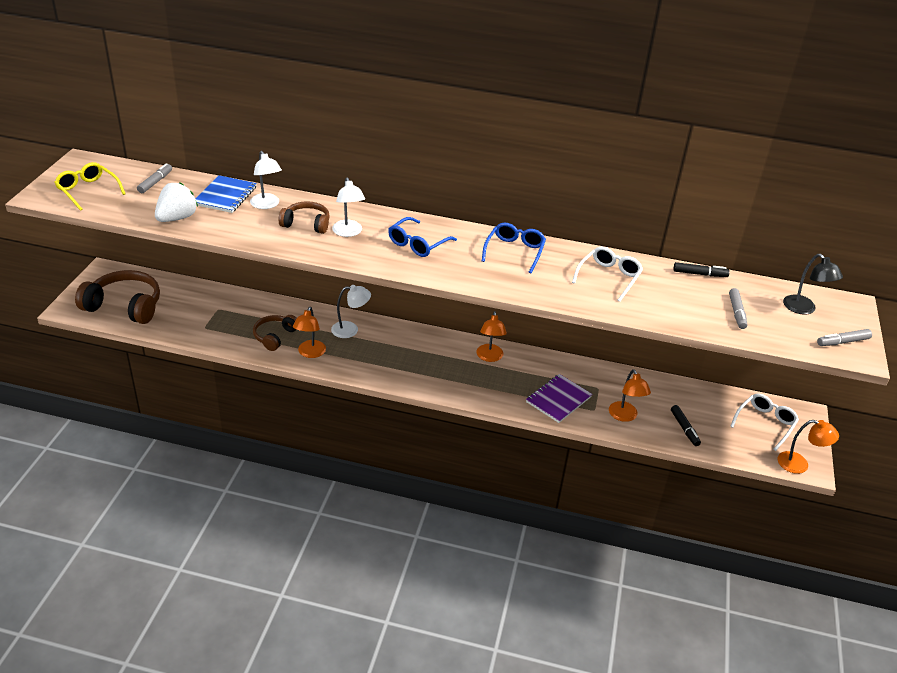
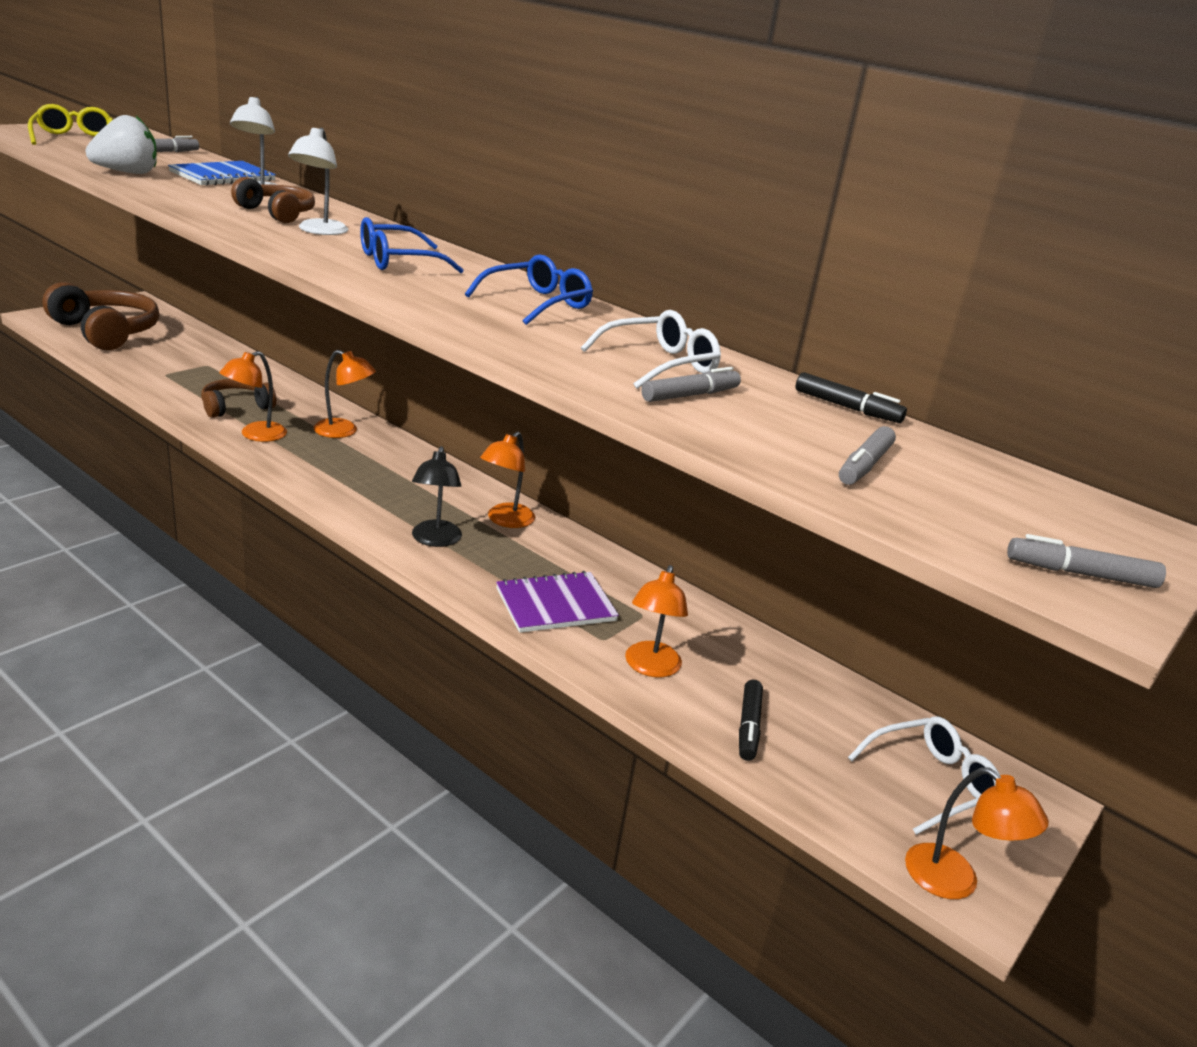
camera: 25 degrees right, 10 degrees down
white lamp [331,285,371,338] -> orange lamp [313,350,376,438]
black lamp [783,254,843,315] -> black lamp moved to [412,446,462,547]
none -> grey marker [641,367,741,402]

